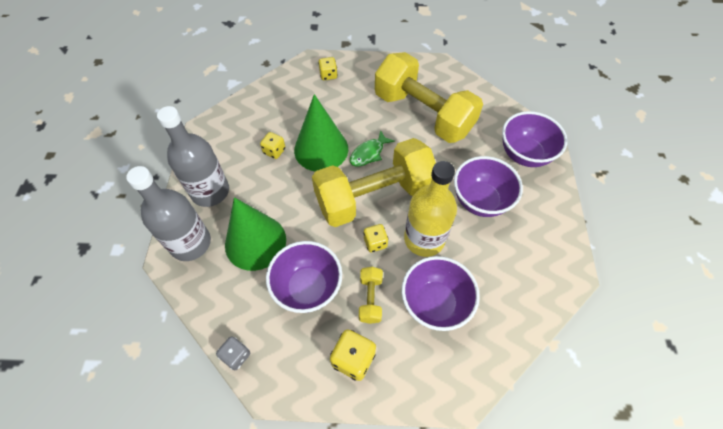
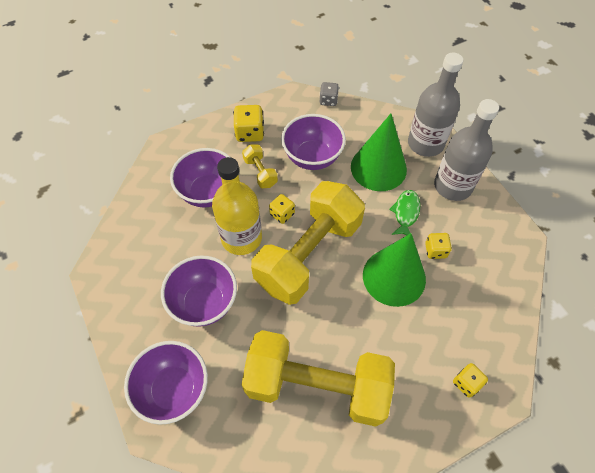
camera: 150 degrees right, 0 degrees up
green fish [350,130,395,167] -> green fish moved to [389,190,420,236]

